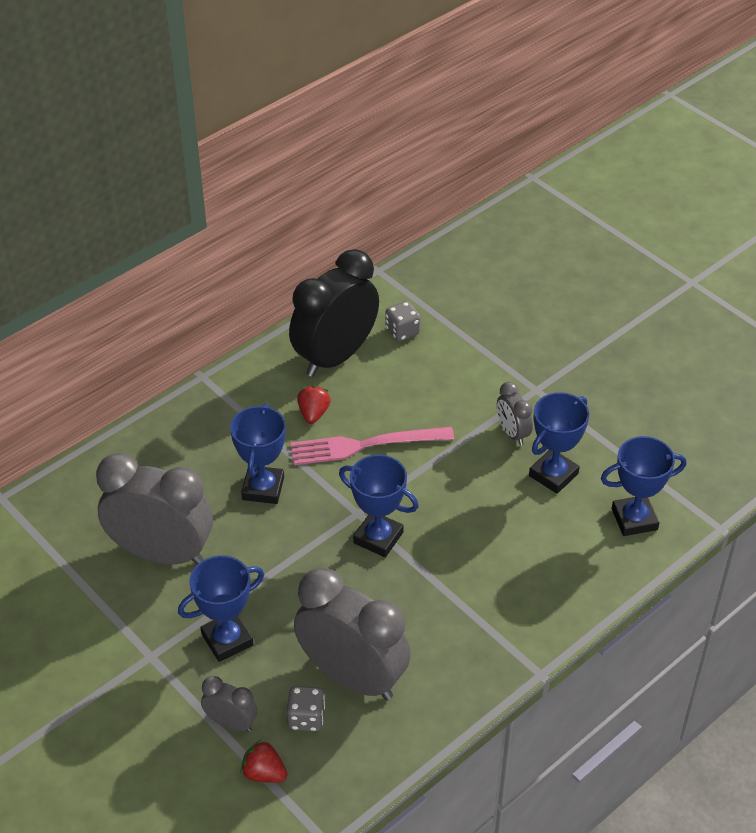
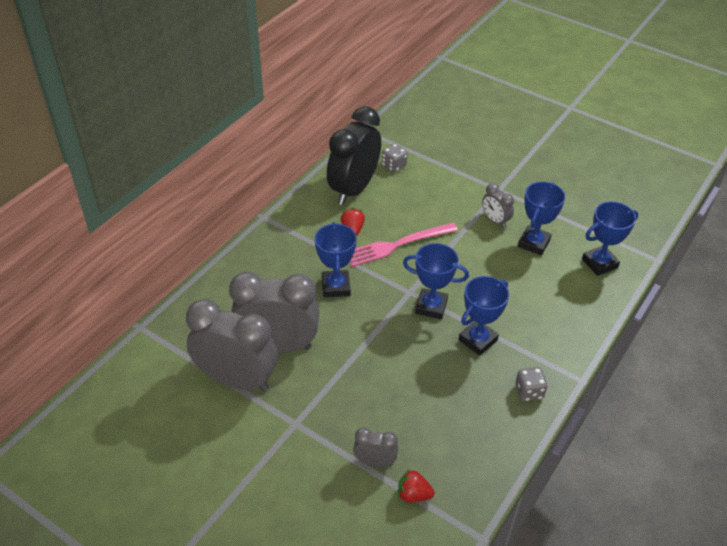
camera: 15 degrees left, 0 degrees up
blue trophy [178,555,264,662] -> blue trophy moved to [458,276,509,356]
grey dice [287,686,325,731] -> grey dice moved to [515,367,548,401]
grey clock [294,567,411,700] -> grey clock moved to [186,299,278,391]

